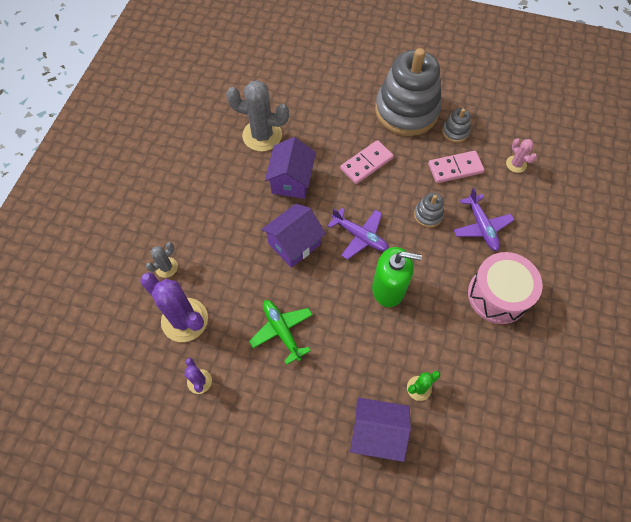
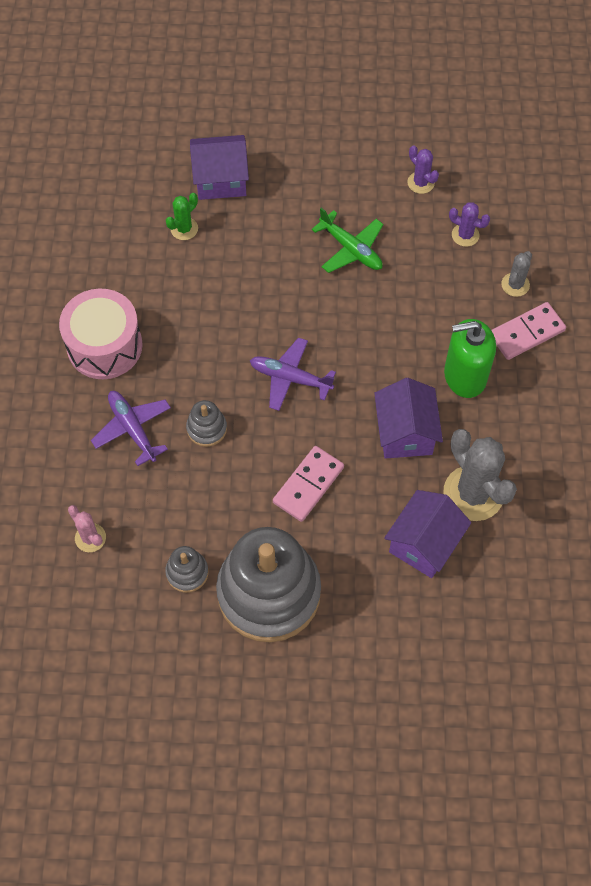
camera: 165 degrees right, 0 degrees up
purple cactus [140,272,208,342] -> purple cactus [449,202,490,247], size x0.51
grey cactus [226,80,289,151] -> grey cactus turned 60 degrees clockwise [443,429,517,521]
purple house [261,204,326,268] -> purple house moved to [384,490,471,578]
green soap dispenser [372,247,422,307] -> green soap dispenser moved to [444,319,496,398]
pink domino [428,151,484,183] -> pink domino moved to [491,302,566,360]

